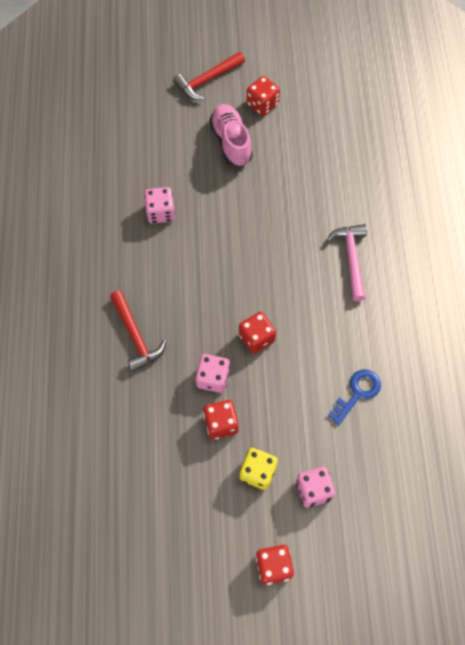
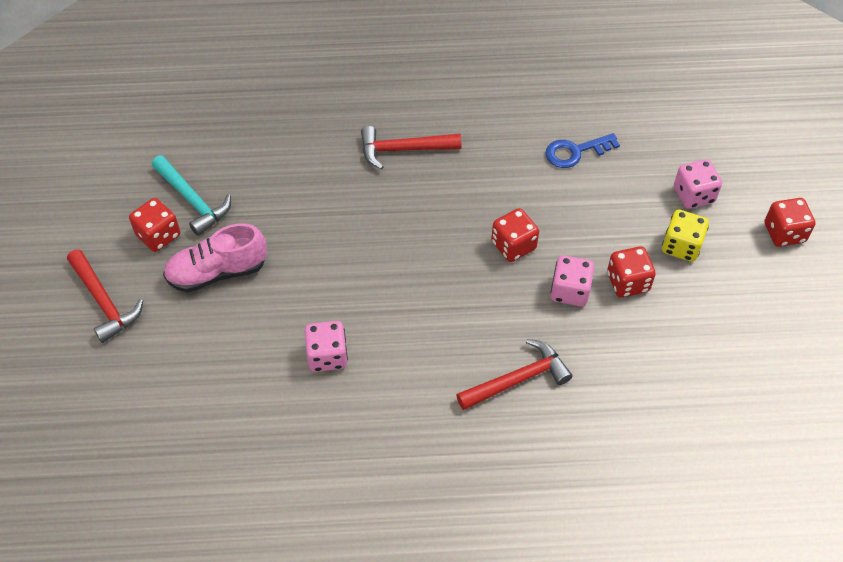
camera: 90 degrees left, 10 degrees down
pink hammer [326,224,367,301] -> red hammer [361,126,461,170]
blue key [328,369,381,425] -> blue key turned 60 degrees counterclockwise [545,133,620,168]
none -> turquoise hammer [152,155,231,236]

